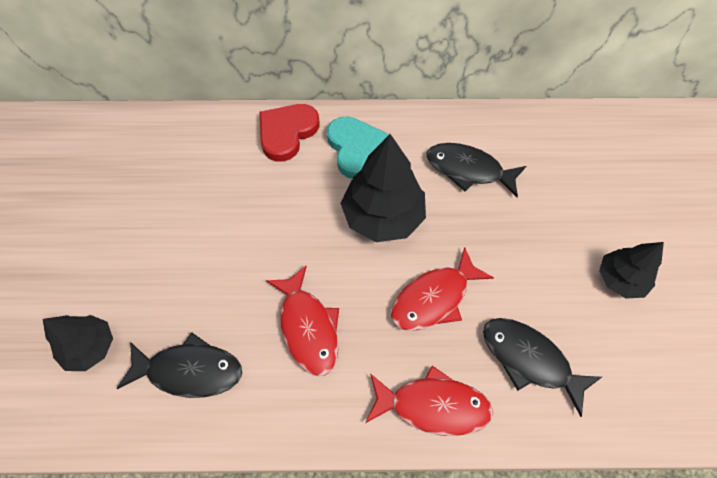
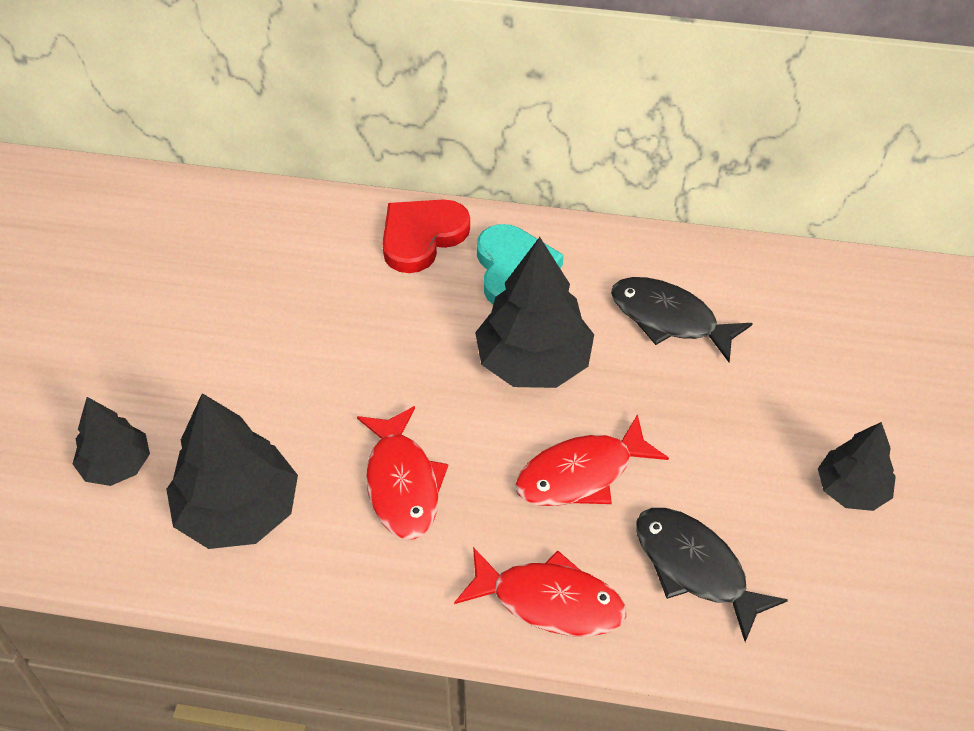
camera: 10 degrees right, 10 degrees down
black fish [116,332,242,398] -> black tree [166,393,298,549]

